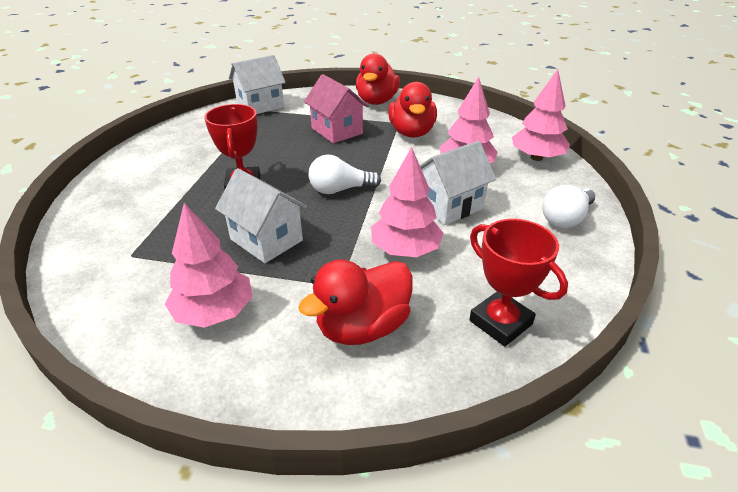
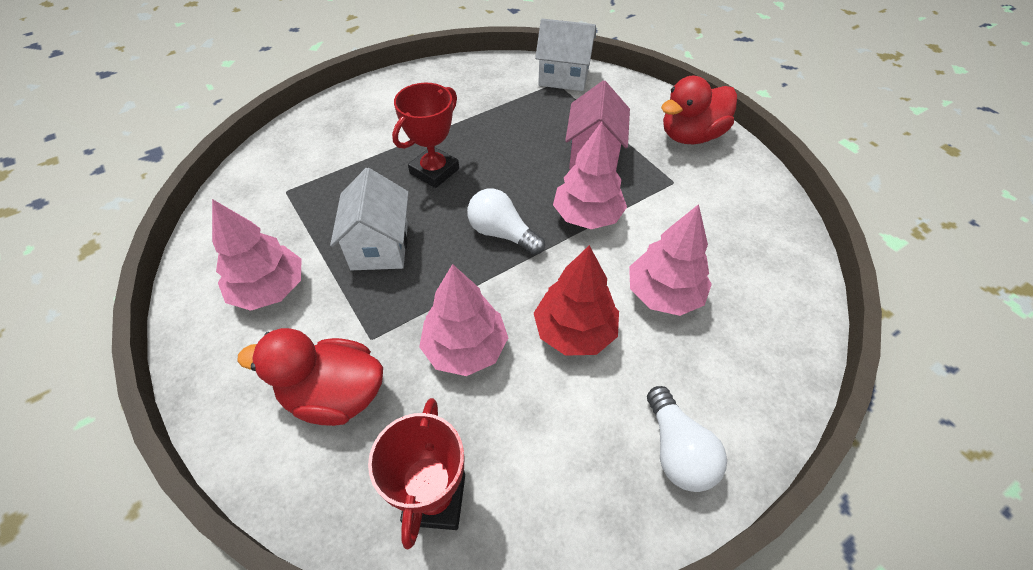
camera: 45 degrees right, 15 degrees up
red duck [388,82,437,138] -> none
white house [420,141,496,225] -> red tree [534,245,619,356]
pink tree [512,69,570,161] -> pink tree moved to [553,122,627,229]
white light bulb [542,185,595,228] -> white light bulb turned 105 degrees counterclockwise [647,386,727,492]

